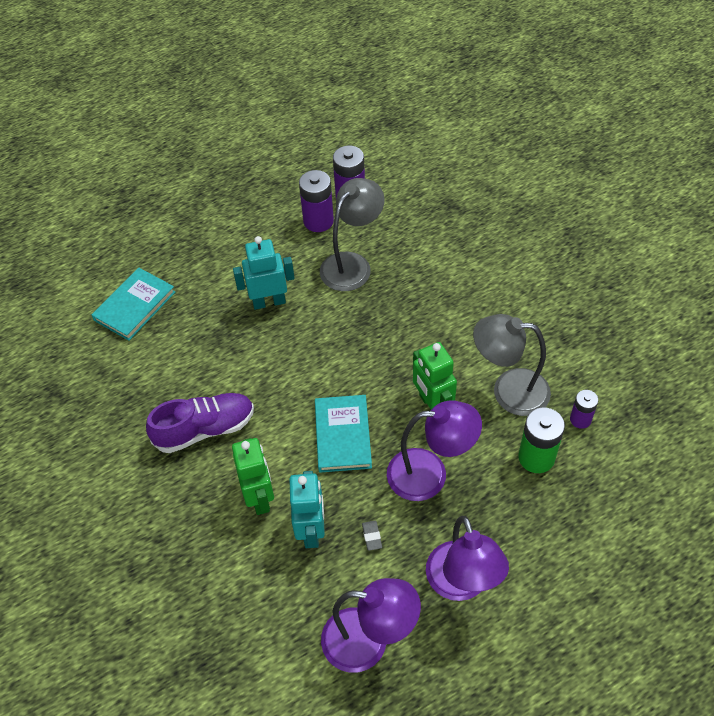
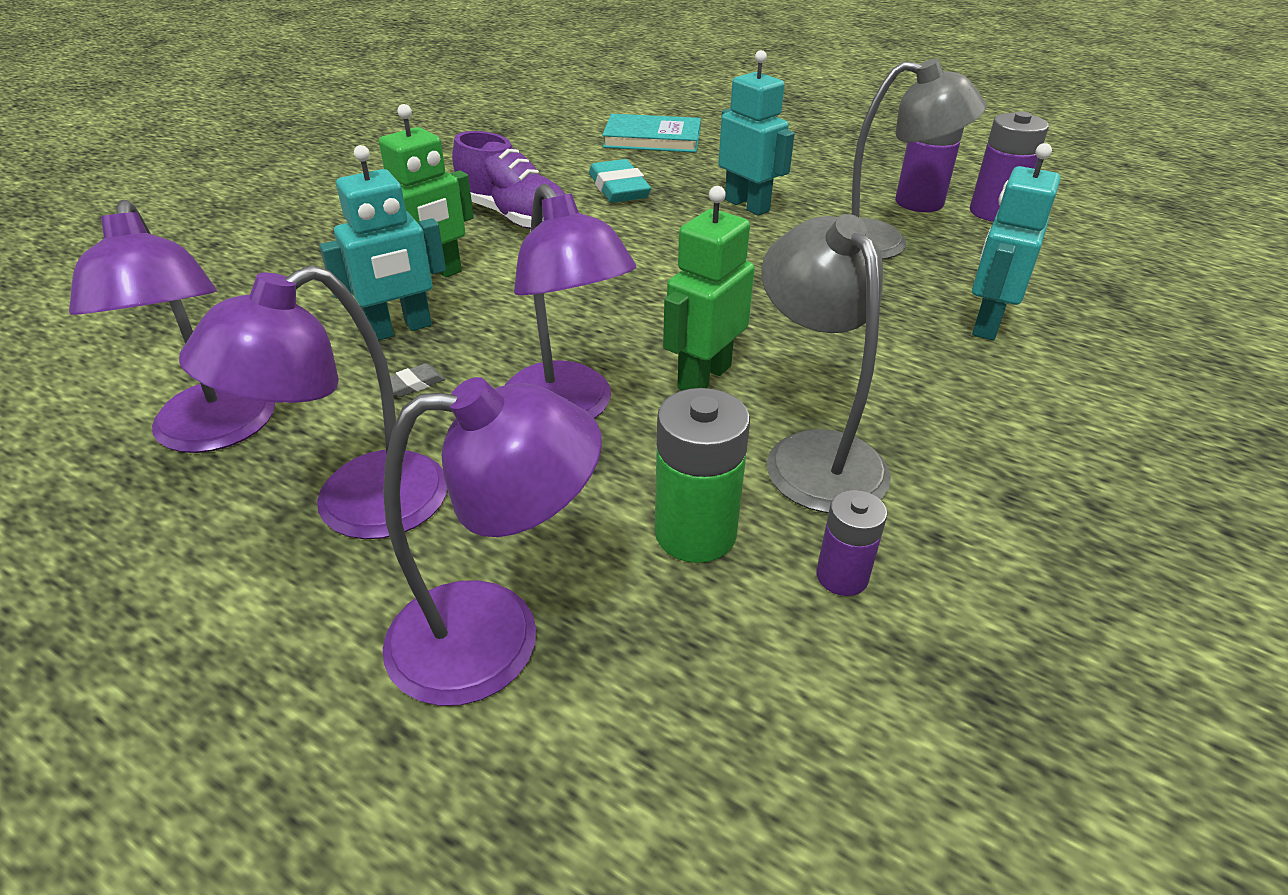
camera: 60 degrees right, 15 degrees down
turquoise book [315,395,372,473] -> none
none -> purple lamp [383,377,602,706]
none -> turquoise eraser [589,159,651,203]
none -> turquoise robot [972,143,1061,340]

